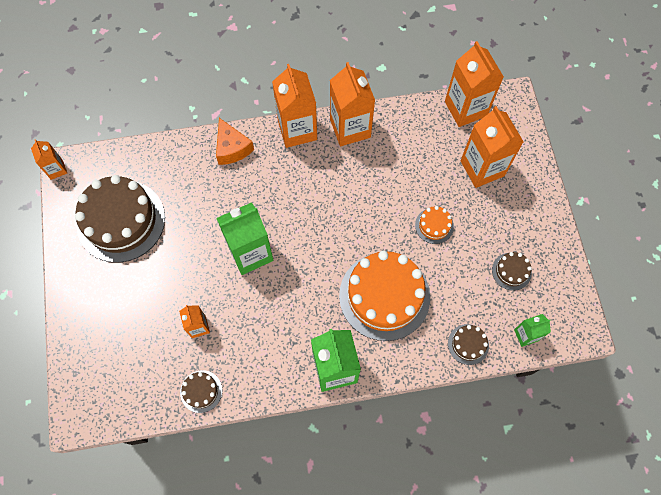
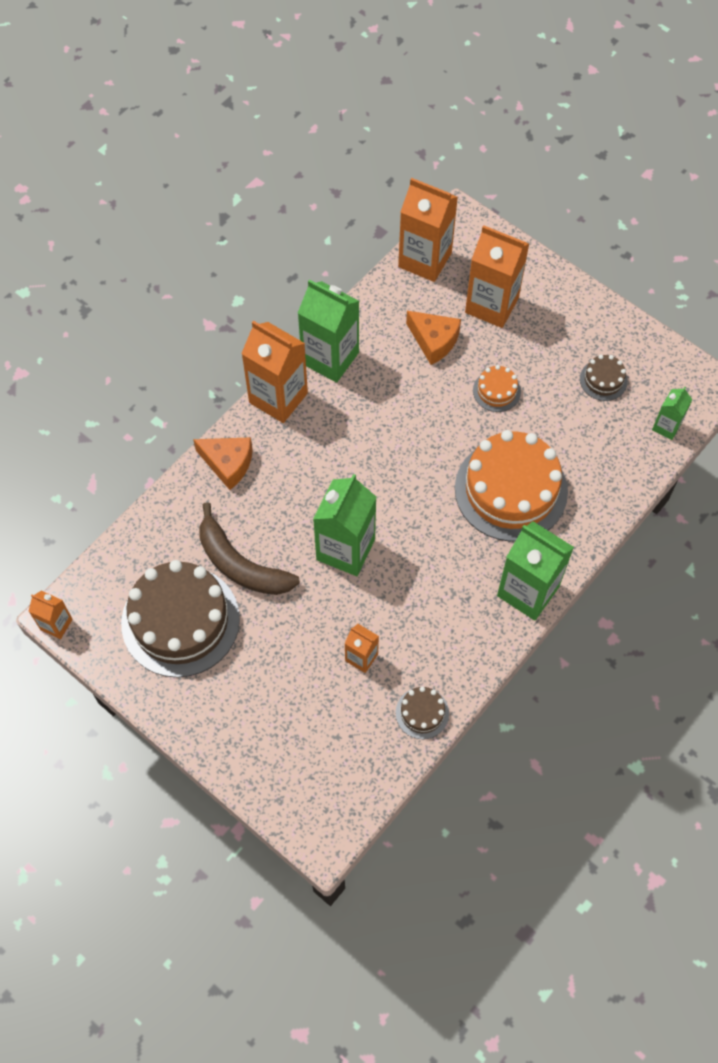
camera: 40 degrees left, 5 degrees down
orange carton [330,62,375,146] -> green carton [298,279,359,383]
brown cake [448,324,489,365] -> none
none -> brown banana [200,502,300,595]
none -> orange cheese [406,311,461,365]

